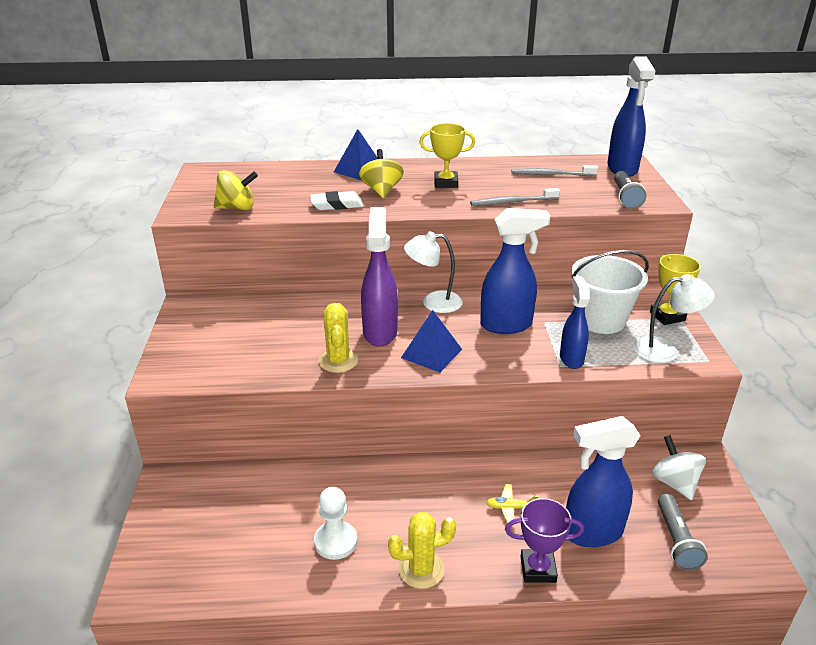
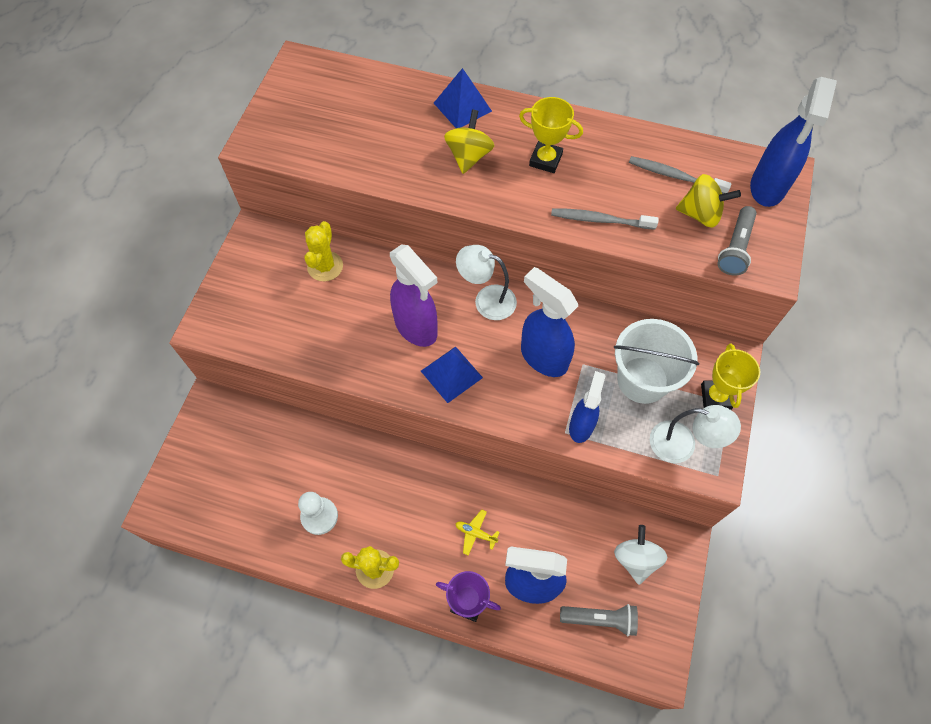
camera: 20 degrees right, 30 degrees up
yellow spinning top [214,170,258,210] -> yellow spinning top moved to [676,174,741,228]
white eraser [310,191,363,210] -> none
yellow cactus [319,303,358,373] -> yellow cactus moved to [304,221,343,281]
purple spray bottle [361,207,398,347] -> purple spray bottle turned 120 degrees clockwise [390,244,438,347]
blue spray bottle [480,208,550,334] -> blue spray bottle turned 150 degrees counterclockwise [521,267,578,377]
grey flashlight [658,494,708,571] -> grey flashlight turned 105 degrees counterclockwise [560,604,638,636]

